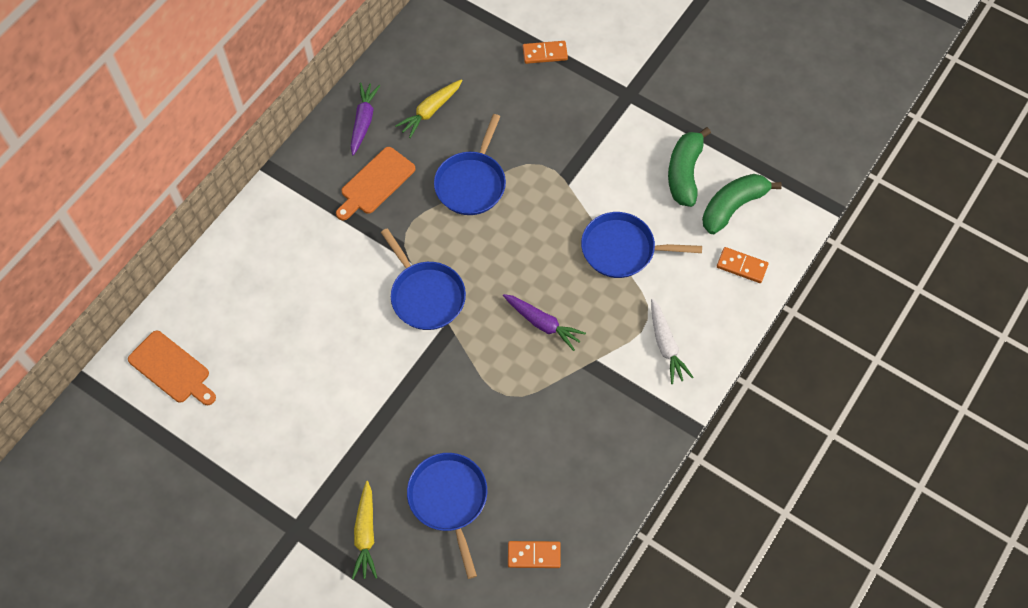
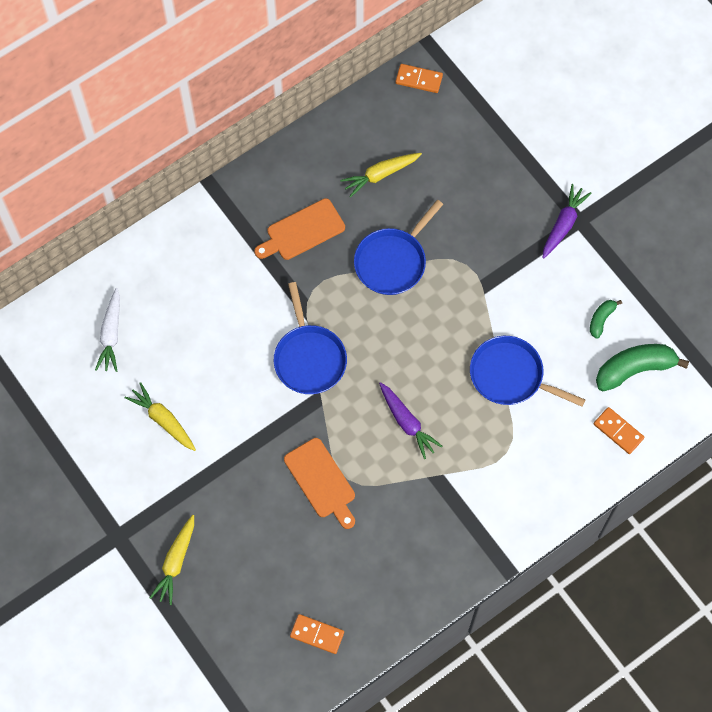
camera: 20 degrees right, 5 degrees up
orange cutting board [128,331,216,405] -> orange cutting board moved to [284,438,355,529]
purple carrot [351,82,381,156] -> purple carrot moved to [542,184,591,259]
blue pan [407,453,487,579] -> none
orange domino [523,41,568,64] -> orange domino moved to [395,64,443,93]
white carrot [651,299,694,384] -> white carrot moved to [95,288,120,372]
green banana [668,127,711,207] -> green banana [590,300,622,339], size x0.51
none -> yellow carrot [125,382,196,451]

